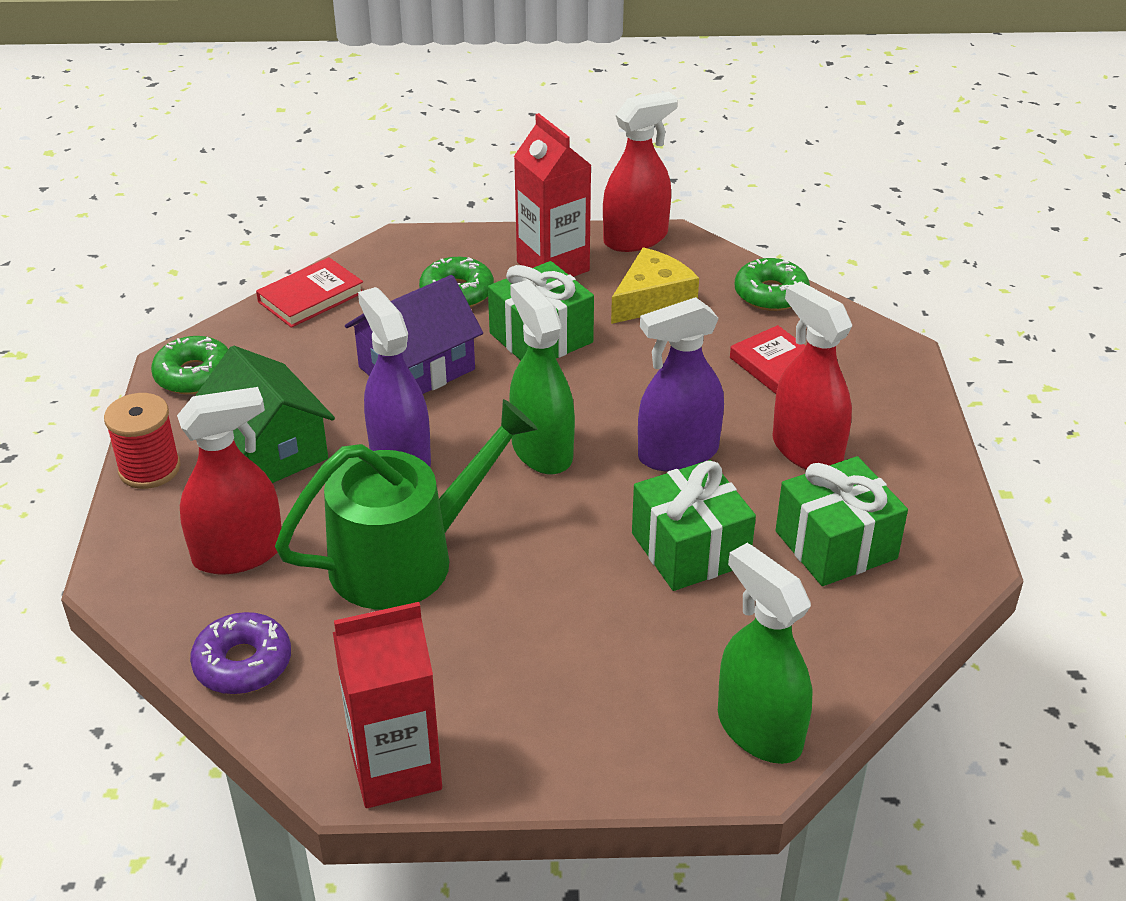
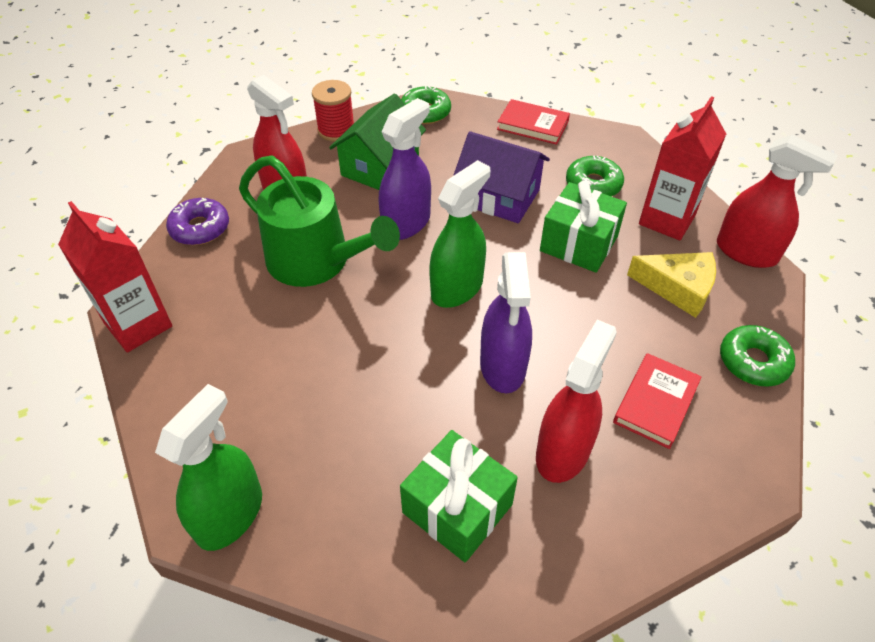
camera: 65 degrees right, 10 degrees up
green gift [632,460,756,591] -> none
purple spray bottle [638,297,724,471] -> purple spray bottle turned 135 degrees counterclockwise [480,252,532,393]

